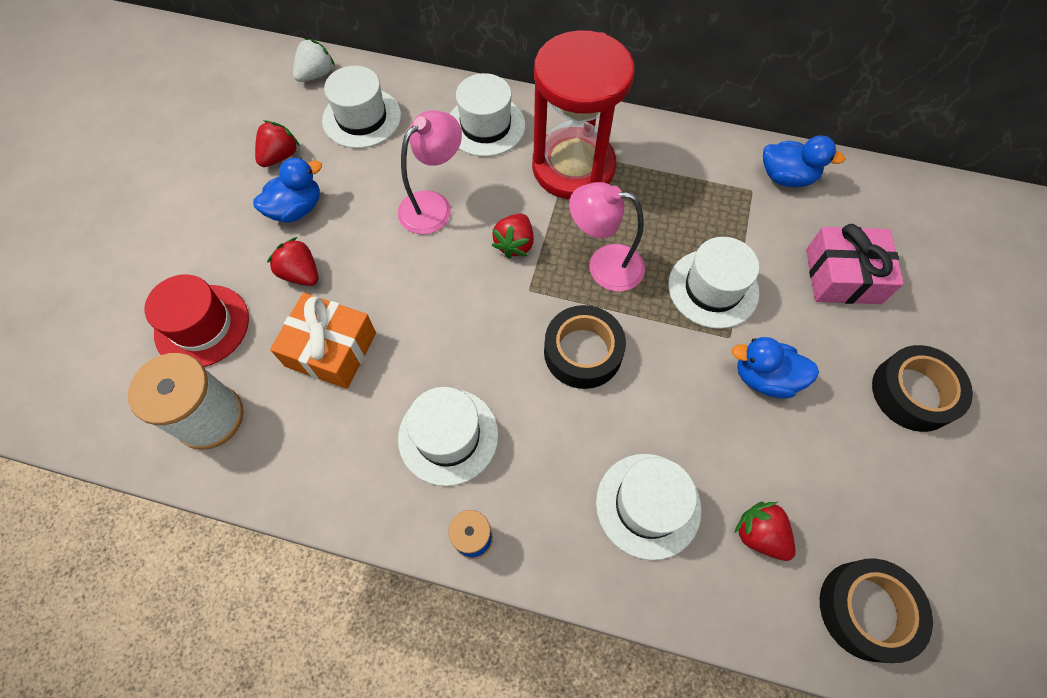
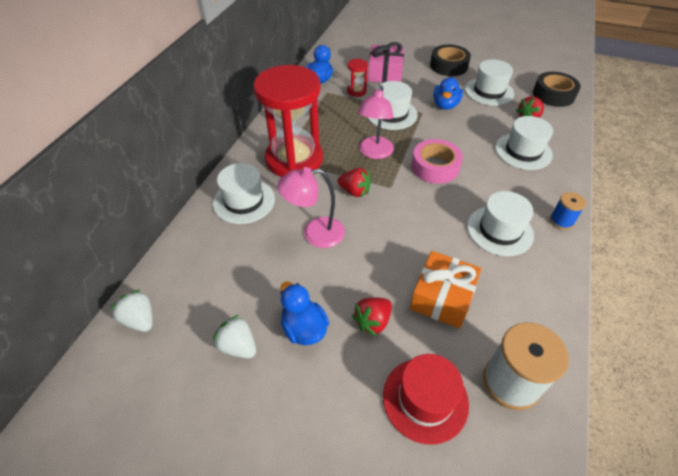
camera: 85 degrees left, 15 degrees down
red strawberry [255,121,300,167] -> white strawberry [213,315,256,358]
white hat [322,66,401,148] -> white hat moved to [465,59,514,106]
pink lamp [398,111,462,234] -> pink lamp turned 60 degrees counterclockwise [277,167,345,248]
black tape [544,305,626,389] -> pink tape [411,139,463,184]
none -> red hourglass [347,59,368,97]

